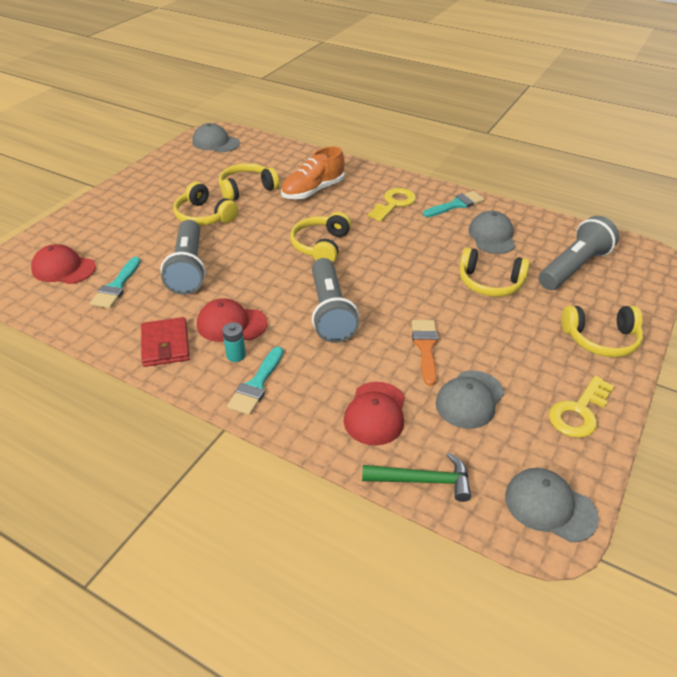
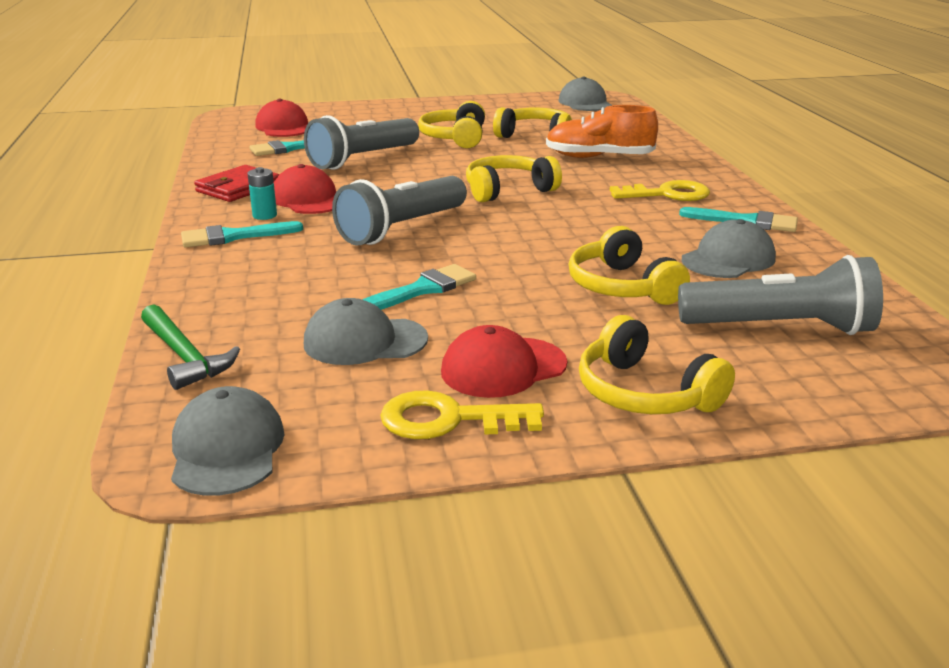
camera: 50 degrees right, 15 degrees down
red cap [344,382,405,445] -> red cap moved to [441,325,567,398]
orange brush [412,320,438,386] -> turquoise brush [362,264,476,310]

